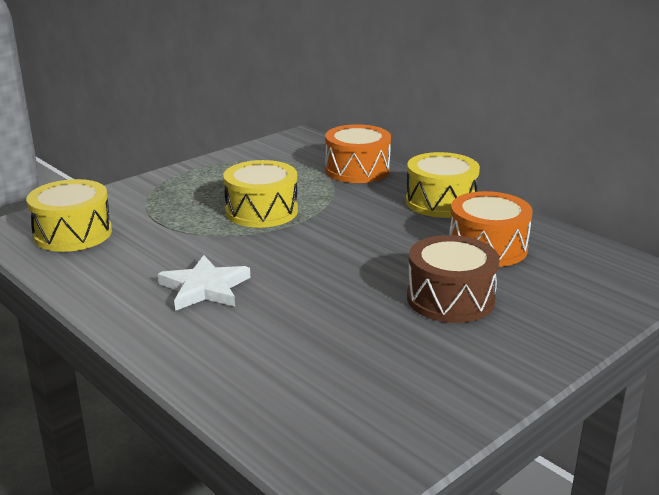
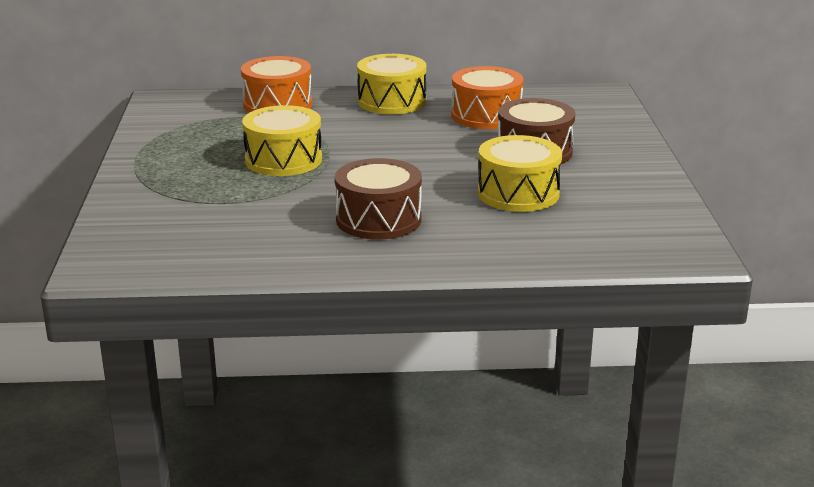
camera: 50 degrees left, 0 degrees up
yellow drum [26,179,112,252] -> yellow drum moved to [478,135,562,212]
white star [158,255,250,311] -> brown drum [335,158,422,240]

